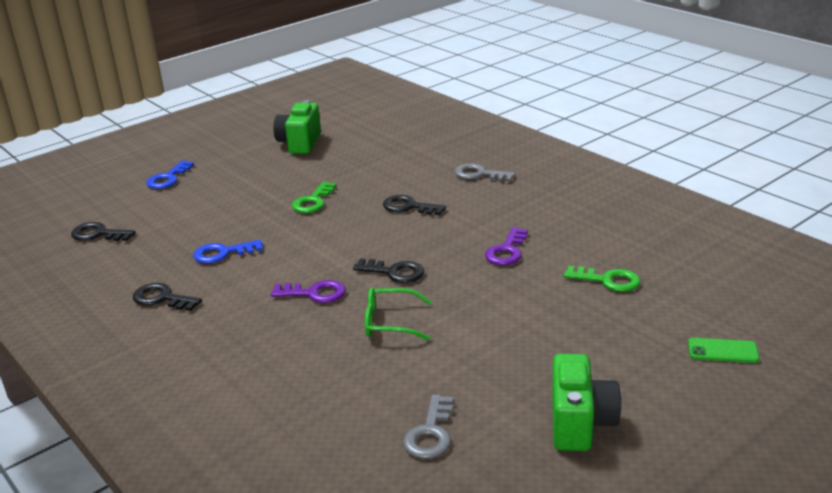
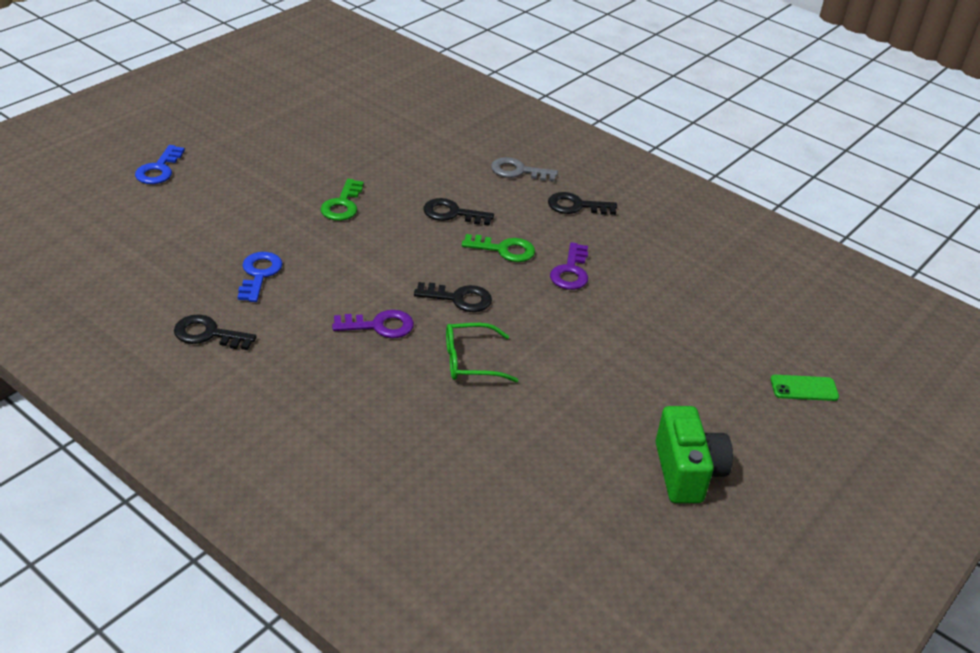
camera: 15 degrees left, 10 degrees up
black key [71,222,136,241] -> black key moved to [548,192,617,215]
blue key [193,240,263,263] -> blue key turned 120 degrees clockwise [238,252,283,302]
green camera [273,100,321,154] -> none
grey key [403,394,453,459] -> none
green key [564,266,641,292] -> green key moved to [462,234,535,262]

